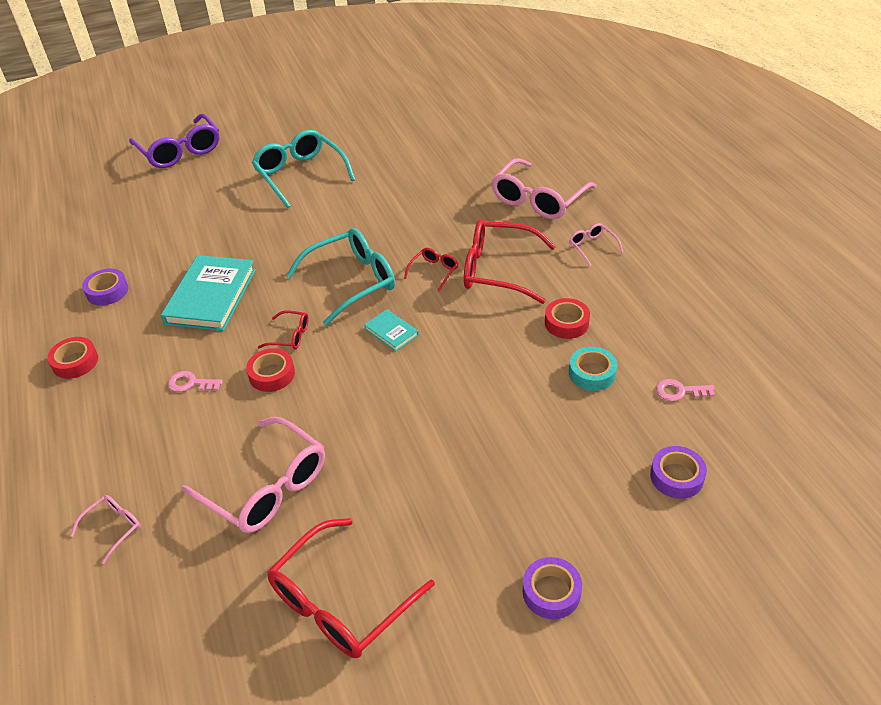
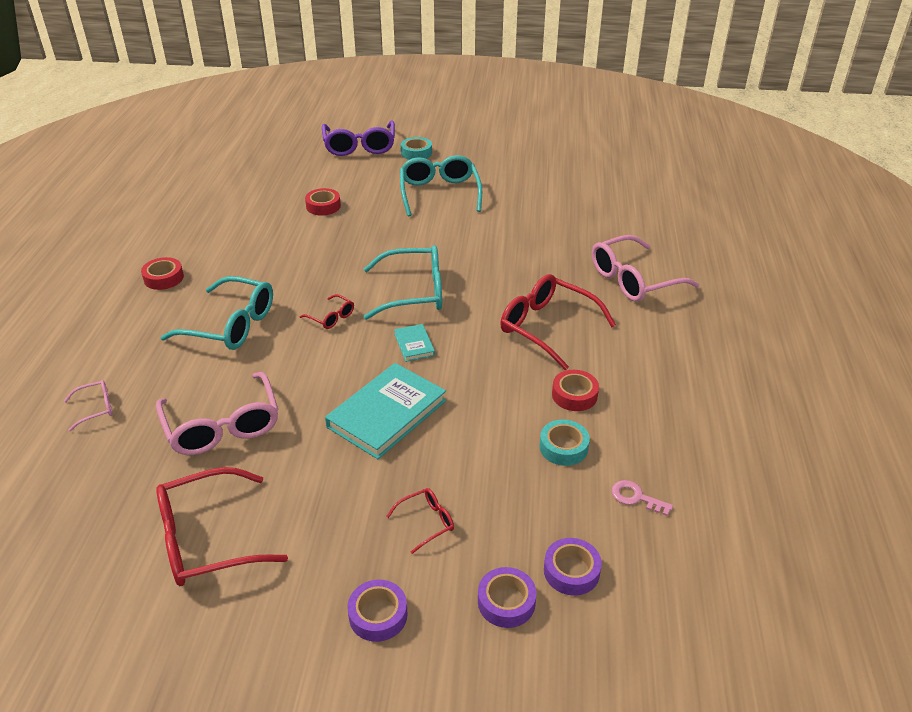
camera: 25 degrees right, 5 degrees down
purple tape [82,269,128,305] -> purple tape moved to [478,567,536,628]
turquoise book [161,255,256,331] -> turquoise book moved to [325,363,446,459]
pink key [168,371,223,392] -> turquoise glasses [161,276,273,350]
red tape [246,348,295,392] -> red tape moved to [305,188,341,216]
red glasses [404,248,458,292] -> red glasses moved to [386,488,454,554]
pink glasses [569,223,624,266] -> none
none -> turquoise tape [401,137,432,160]

